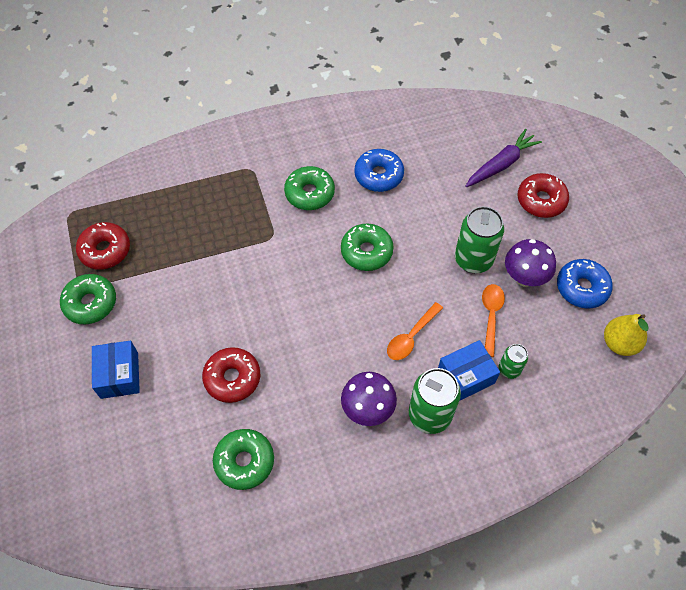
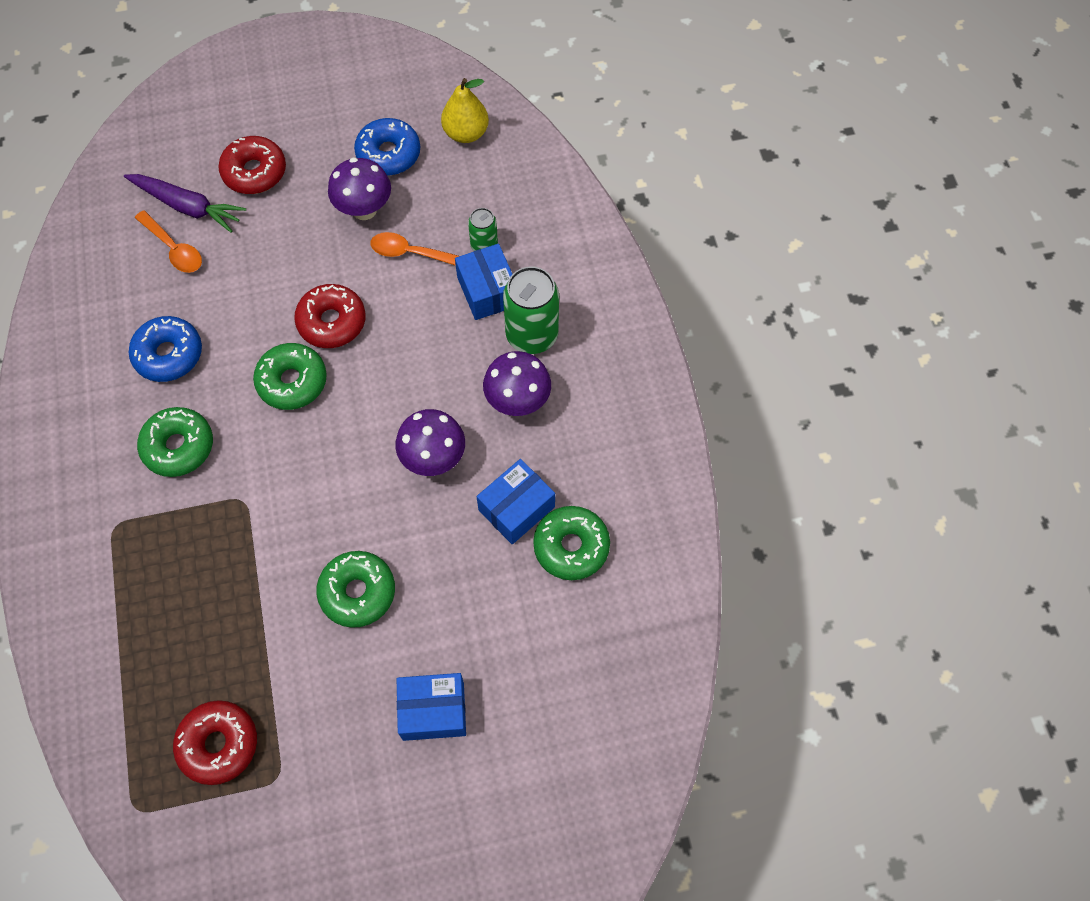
camera: 85 degrees left, 5 degrees up
green donut [60,274,116,325] -> green donut moved to [316,551,395,628]
red donut [202,347,260,403] -> red donut moved to [294,284,366,348]
orange spoon [387,302,443,360] -> orange spoon moved to [135,210,202,273]
green can [455,206,504,273] -> none
purple carrot [465,129,542,187] -> purple carrot turned 150 degrees clockwise [124,174,246,233]
none -> purple mushroom [395,409,465,476]
none -> blue box [476,459,555,544]

